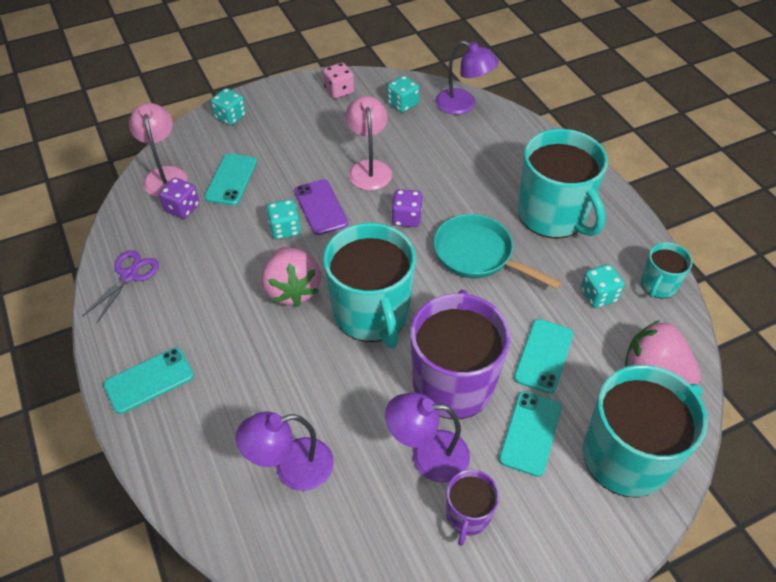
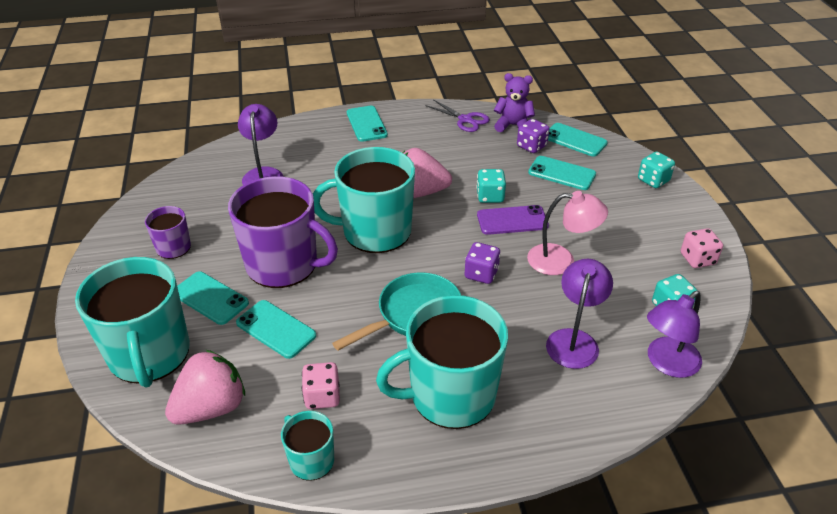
camera: 105 degrees right, 10 degrees down
pink lamp [129,103,188,197] -> turquoise phone [548,123,608,157]
purple lamp [385,393,470,483] -> purple lamp moved to [546,259,613,369]
turquoise dice [581,264,624,308] -> pink dice [302,362,340,409]
none -> purple teddy bear [494,73,535,132]

